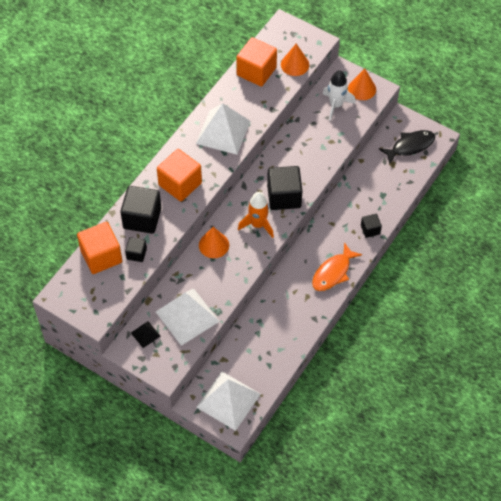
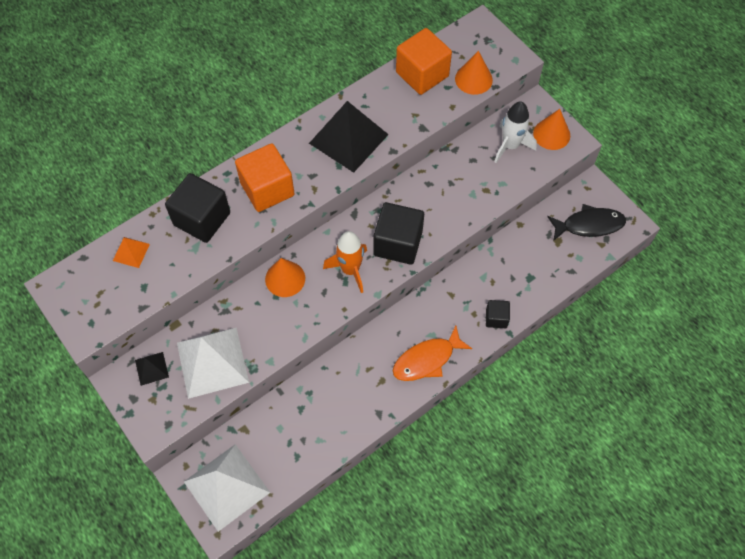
camera: 20 degrees right, 5 degrees up
orange cube [77,222,122,274] -> orange pyramid [113,237,150,268]
black cube [125,237,147,262] -> none
white pyramid [196,103,250,155] -> black pyramid [309,101,389,173]

